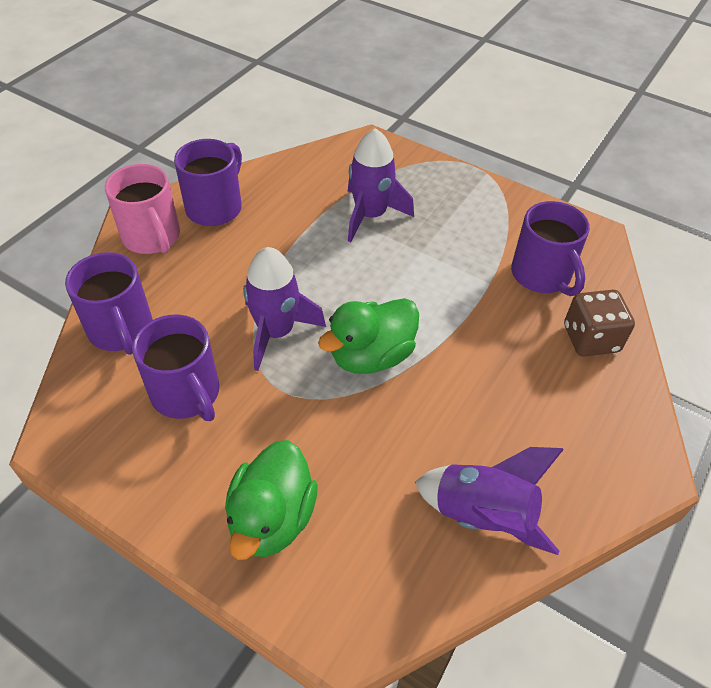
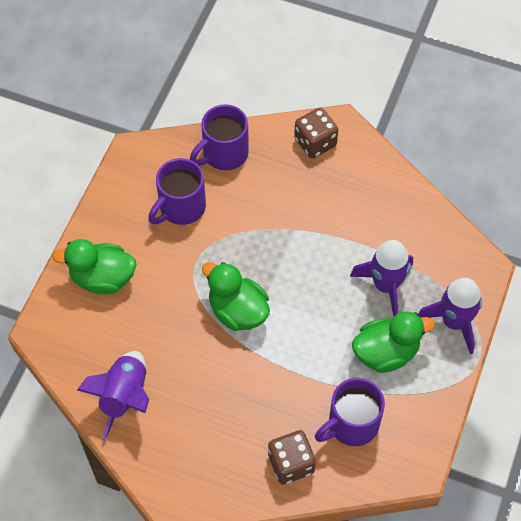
camera: 80 degrees right, 10 degrees up
pink mug [105,164,180,254] -> brown dice [294,108,338,158]
purple mug [174,139,242,226] -> none
purple rocket [243,247,326,371] -> purple rocket moved to [418,278,482,354]
none -> green duck [352,312,435,373]

